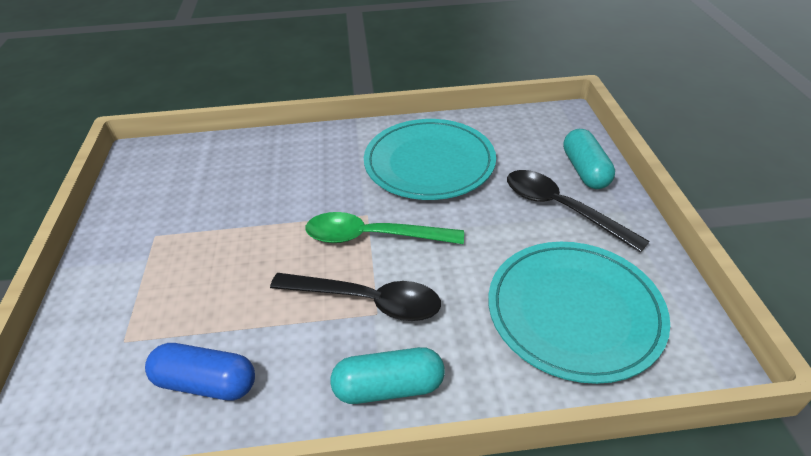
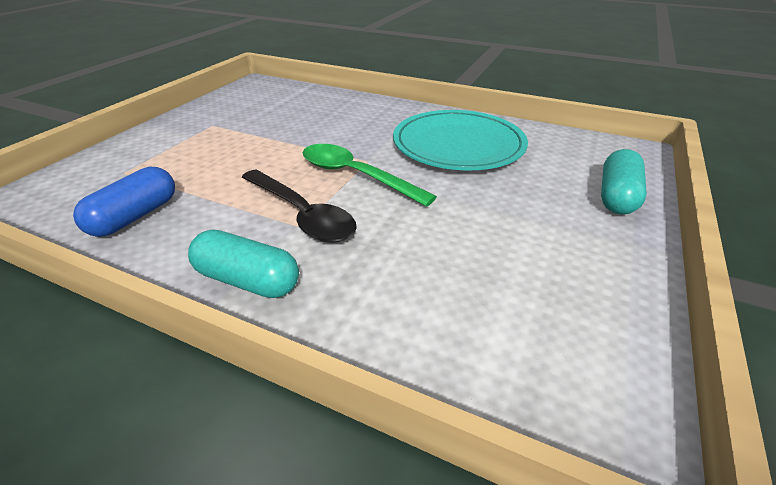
camera: 30 degrees right, 5 degrees down
blue capsule [145,343,255,400] -> blue capsule turned 75 degrees clockwise [73,167,175,237]
turquoise plate [488,242,670,384] -> none
black spoon [507,170,650,253] -> none

